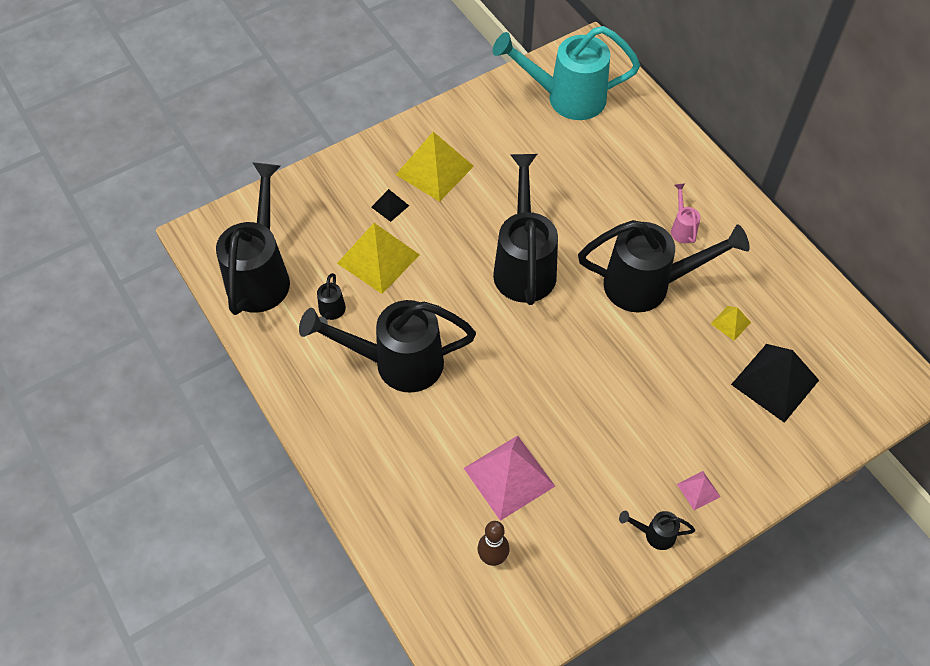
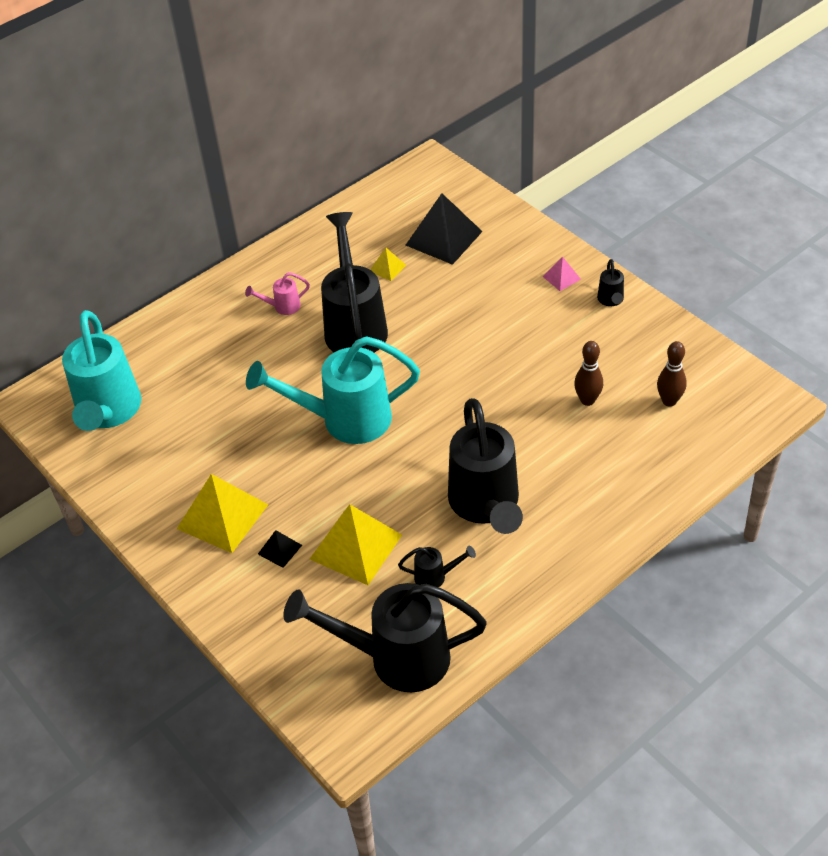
camera: 95 degrees left, 10 degrees down
pink pyramid [464,436,555,521] -> brown bowling pin [574,341,603,406]
black watering can [493,154,558,305] -> turquoise watering can [246,336,420,444]

